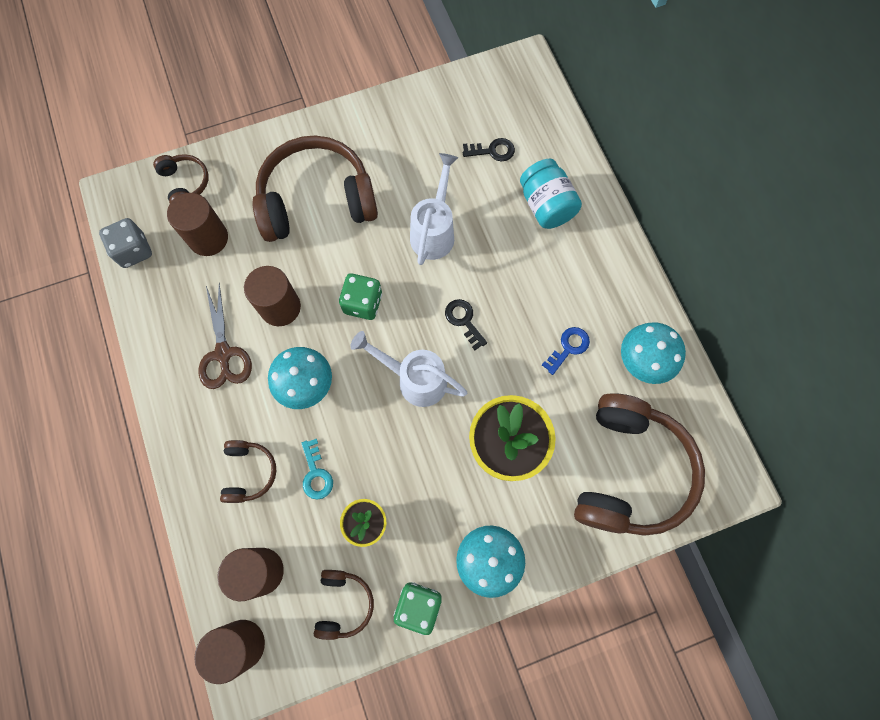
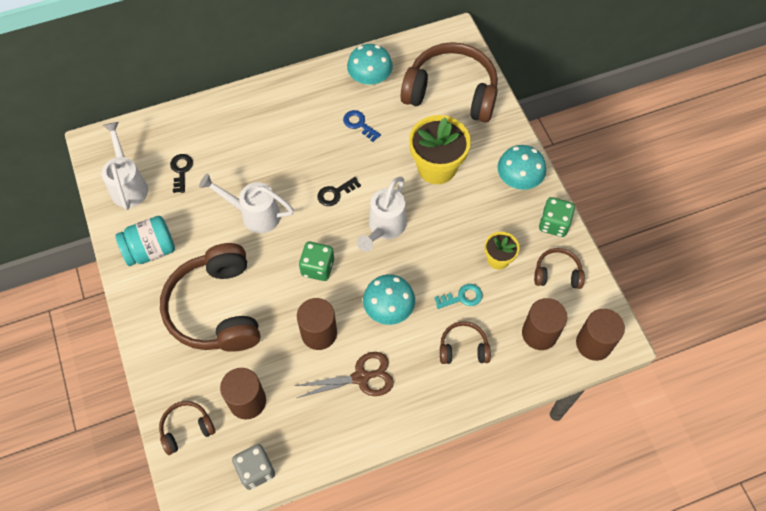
camera: 90 degrees left, 10 degrees down
turquoise jar [520,159,582,229] -> turquoise jar moved to [115,216,175,266]
none -> white watering can [102,122,148,210]

